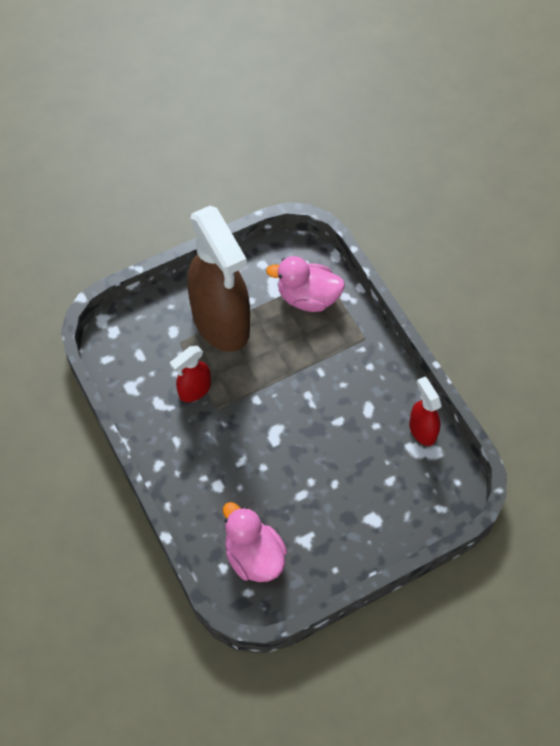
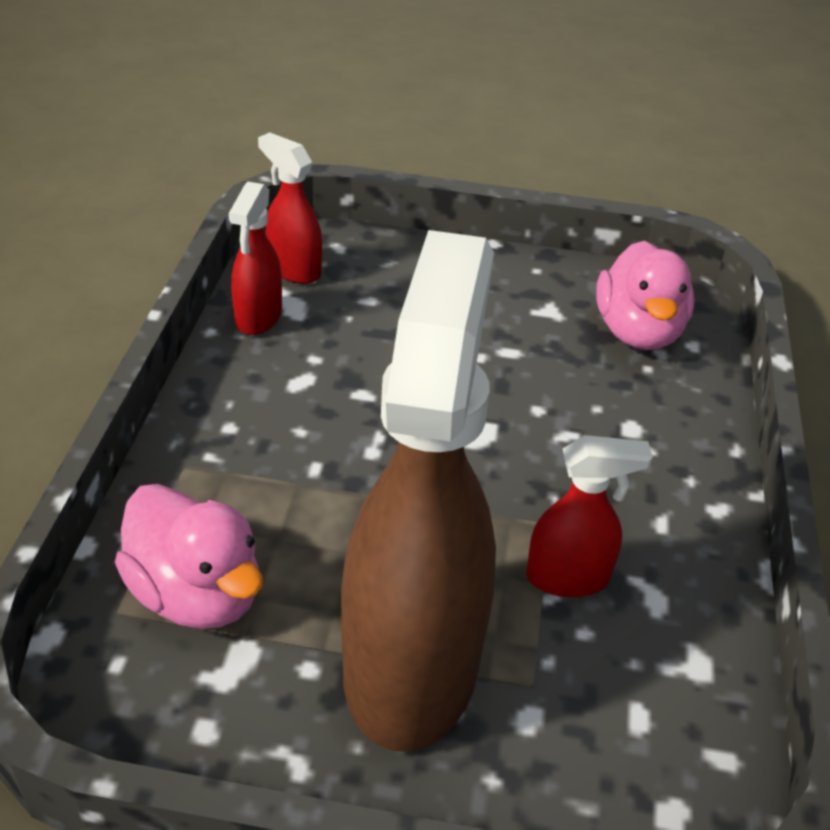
camera: 145 degrees left, 20 degrees down
none -> red spray bottle [258,132,322,284]

